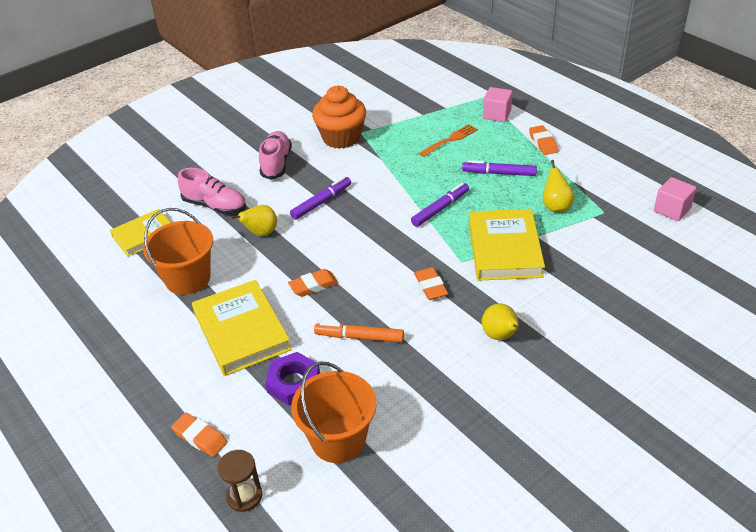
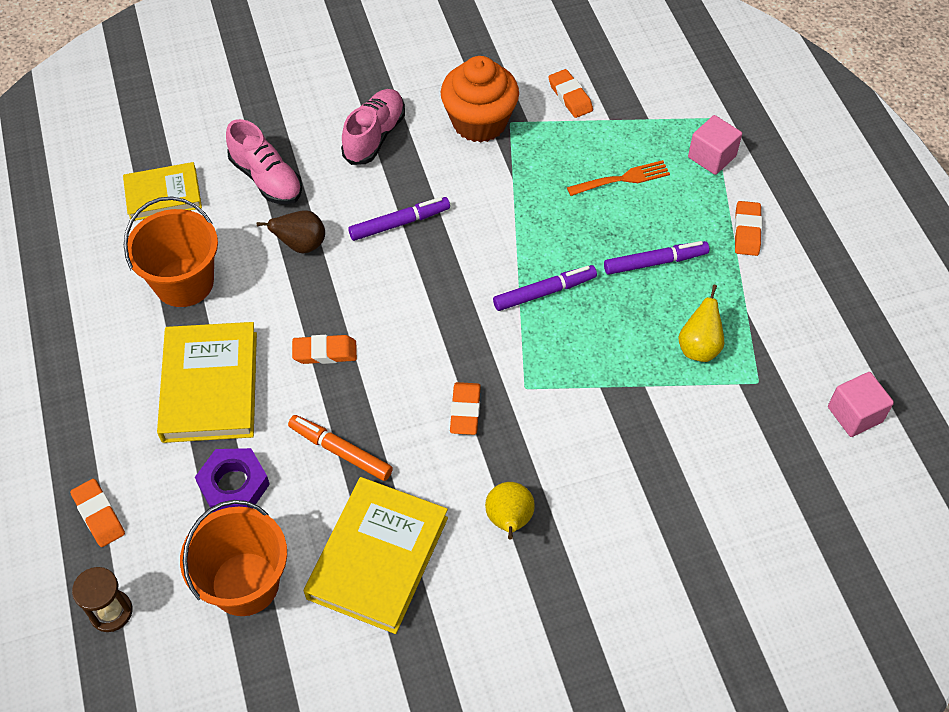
camera: 20 degrees right, 15 degrees up
yellow pear [231,205,277,236] -> brown pear [257,210,325,253]
purple marker [462,160,537,176] -> purple marker turned 135 degrees clockwise [604,241,709,275]
yellow book [469,209,545,281] -> yellow book moved to [304,477,448,634]
none -> orange eraser [548,69,593,118]

